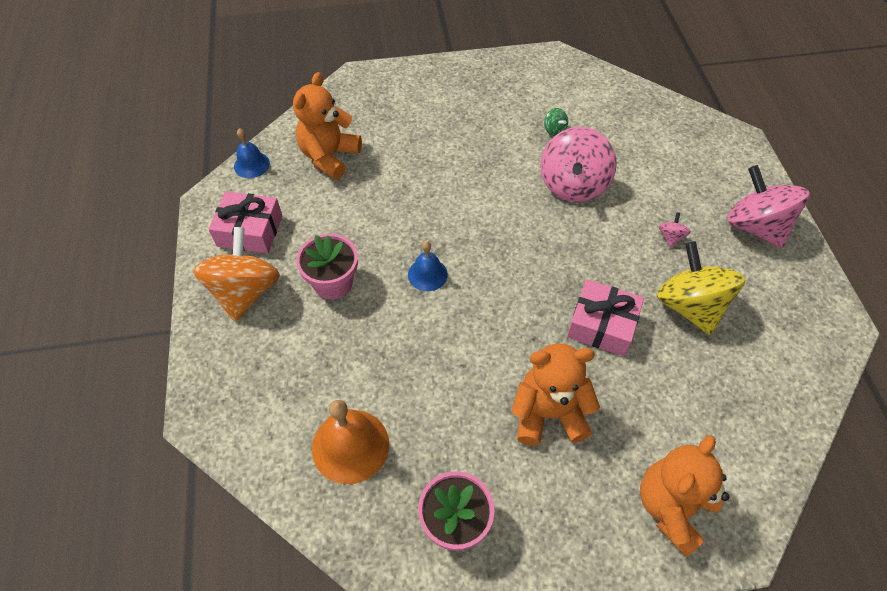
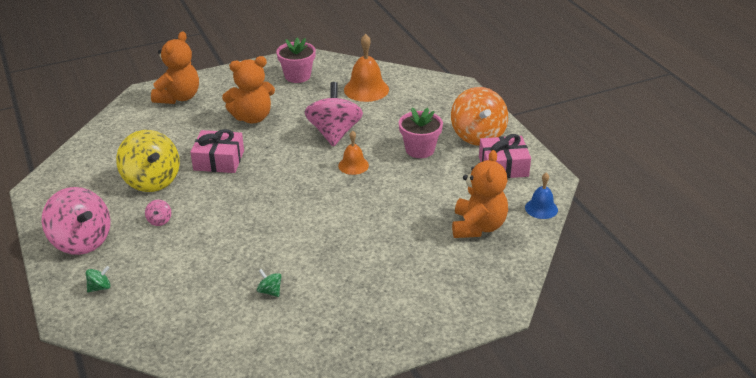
camera: 165 degrees right, 20 degrees down
blue bell [408,241,448,291] -> orange bell [338,131,369,175]
pink spinning top [541,127,617,202] -> pink spinning top moved to [304,82,363,147]
none -> green spinning top [86,266,111,292]

